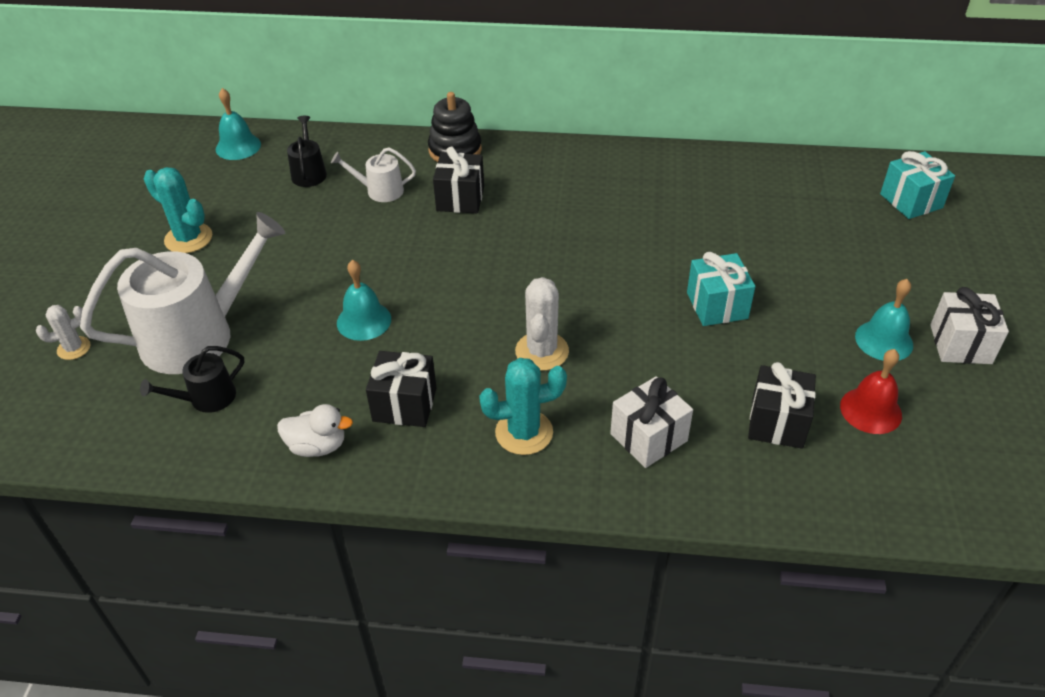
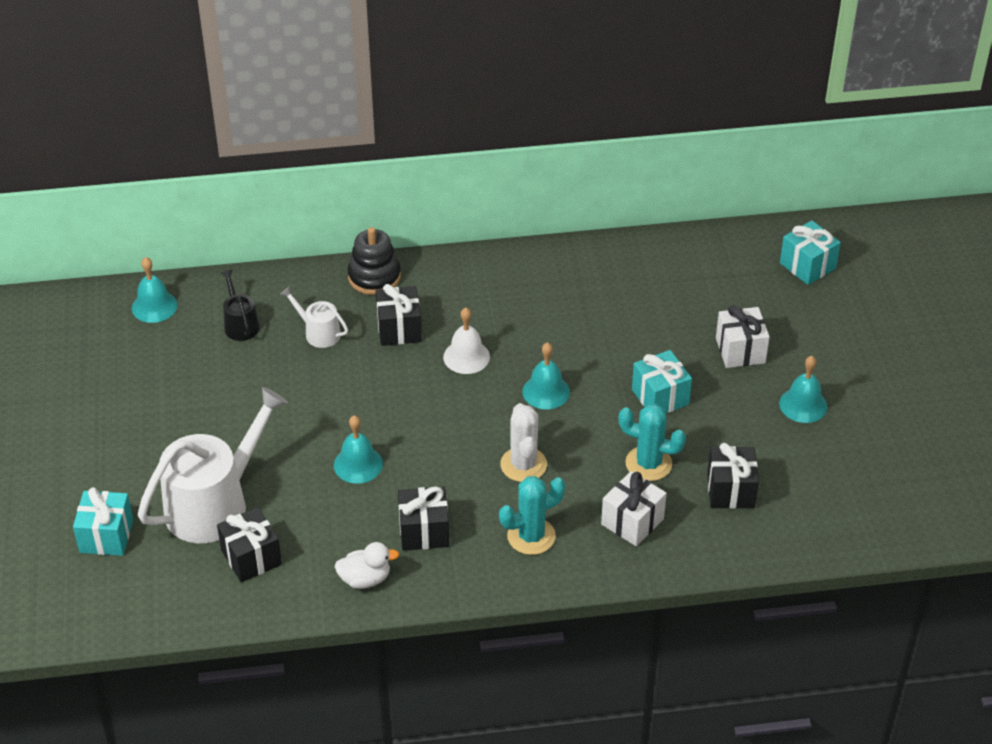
camera: 15 degrees left, 0 degrees up
white cactus [36,305,90,360] -> turquoise gift [73,487,133,556]
black watering can [140,346,244,413] -> black gift [217,507,282,583]
turquoise cactus [144,167,212,253] -> turquoise cactus moved to [618,404,686,481]
white watering can [331,147,416,202] -> white watering can turned 45 degrees clockwise [280,286,348,348]
red bell [840,349,902,434] -> none
white gift [930,287,1009,364] -> white gift moved to [716,305,770,368]
none -> white bell [443,308,490,374]
none -> turquoise bell [522,342,570,409]

